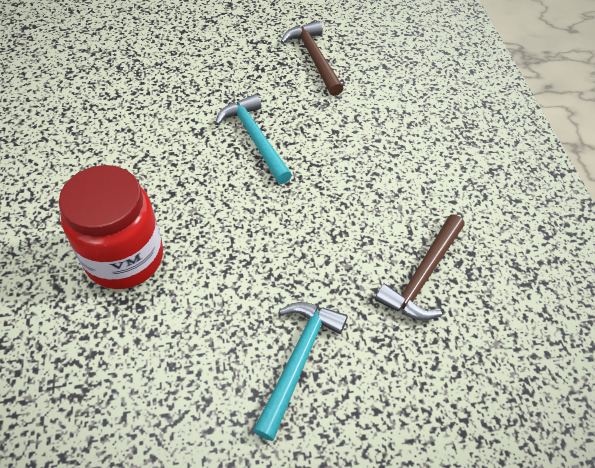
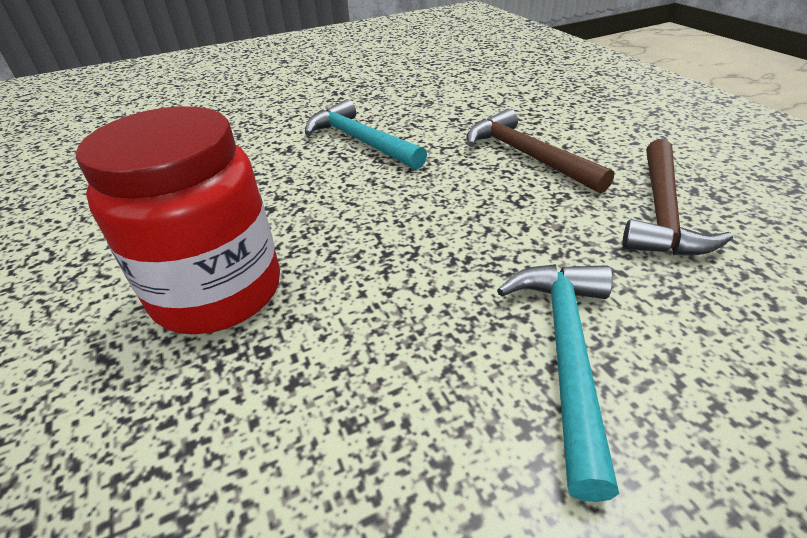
camera: 10 degrees left, 15 degrees down
brown hammer [281,21,344,96] -> brown hammer moved to [466,109,614,194]

